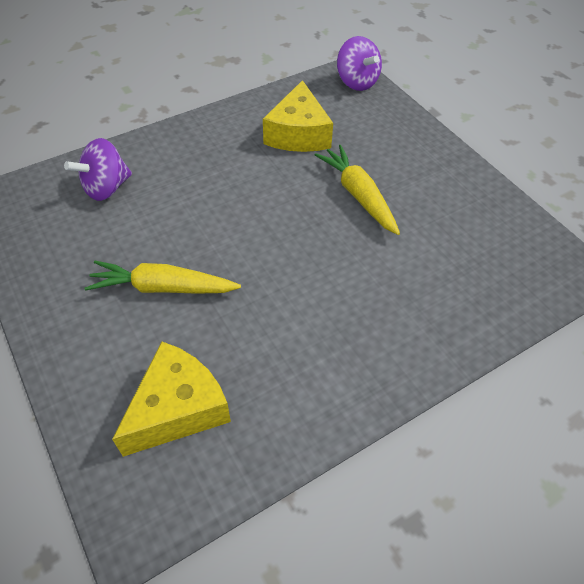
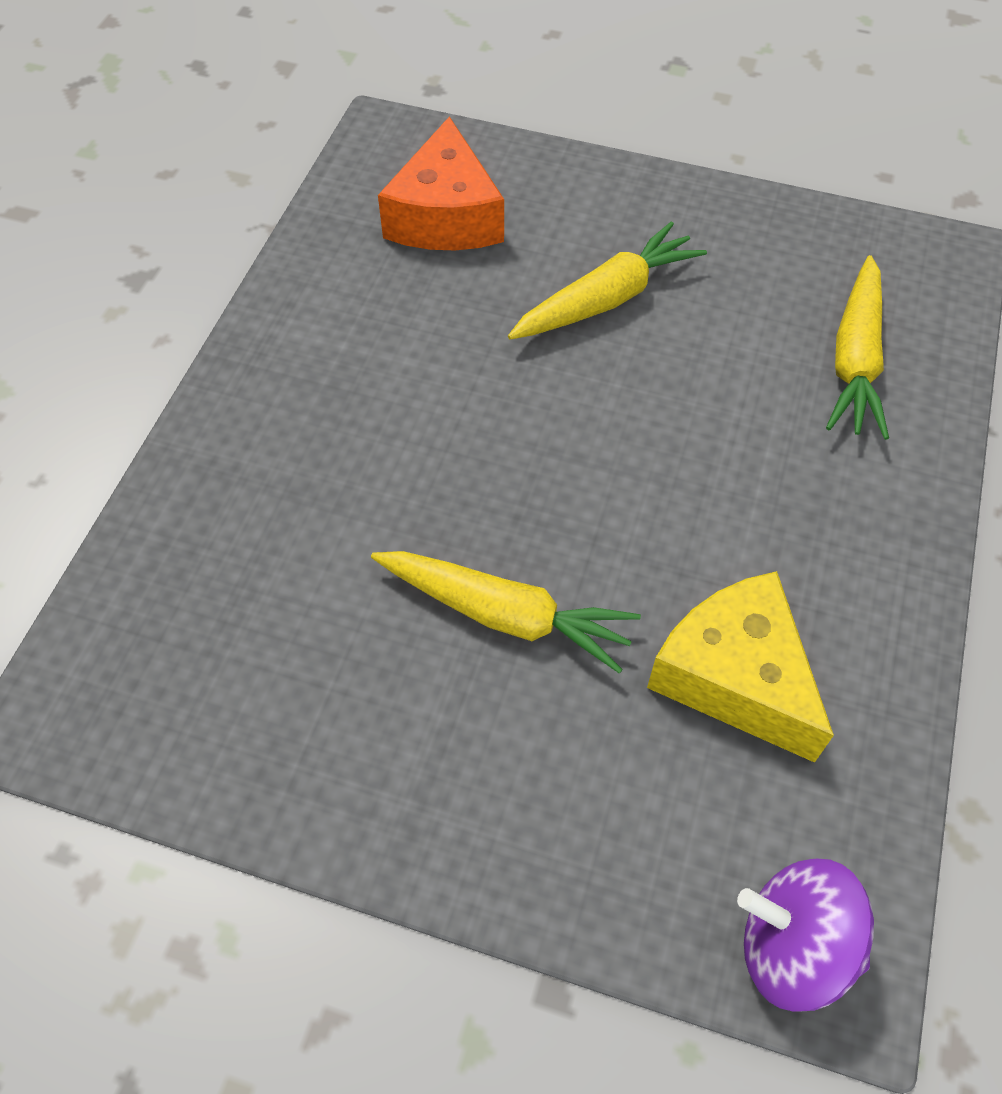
camera: 140 degrees right, 5 degrees up
purple spinning top [64,138,132,201] -> yellow carrot [826,255,889,440]
yellow cheese [112,341,231,457] -> orange cheese [378,116,504,250]

